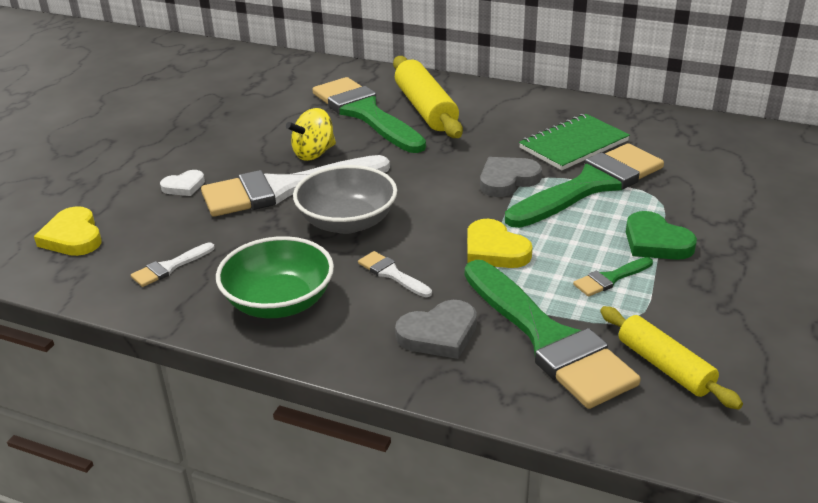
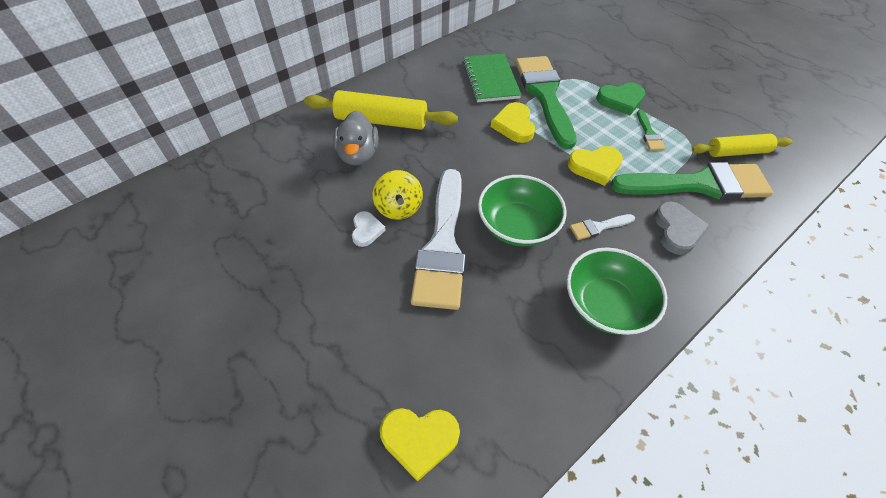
camera: 65 degrees left, 20 degrees up
white brush [131,242,215,287] -> none
white heart [160,170,205,196] -> white heart moved to [352,211,386,247]
grey bowl [293,165,397,234] -> green bowl [478,175,566,246]
green brush [312,77,426,153] -> grey duck [333,111,379,166]
grey heart [480,157,542,197] -> yellow heart [491,102,535,143]

